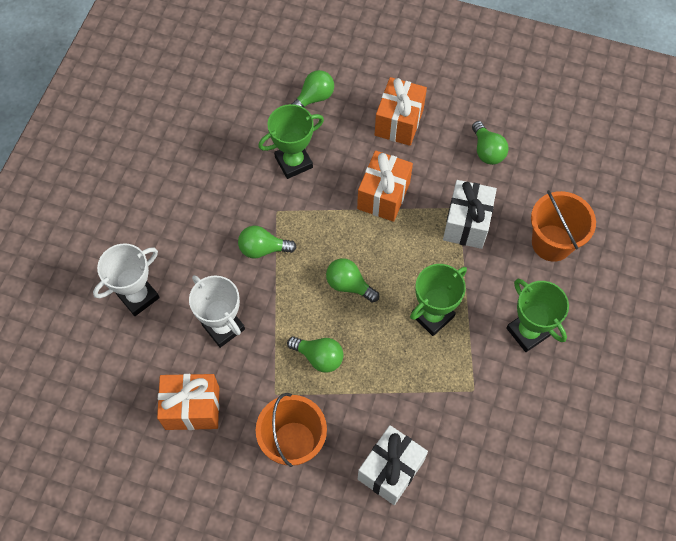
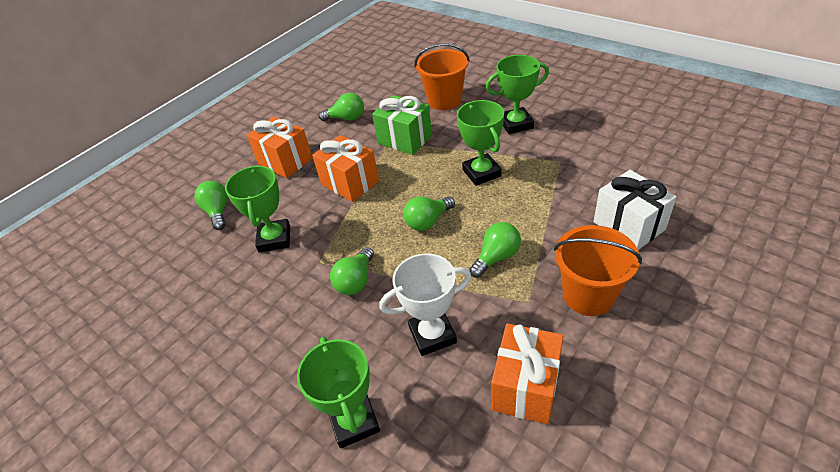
camera: 65 degrees left, 20 degrees down
white trophy [93,243,160,316] -> green trophy [297,336,380,449]
white gift [443,180,497,249] -> green gift [372,95,432,155]

